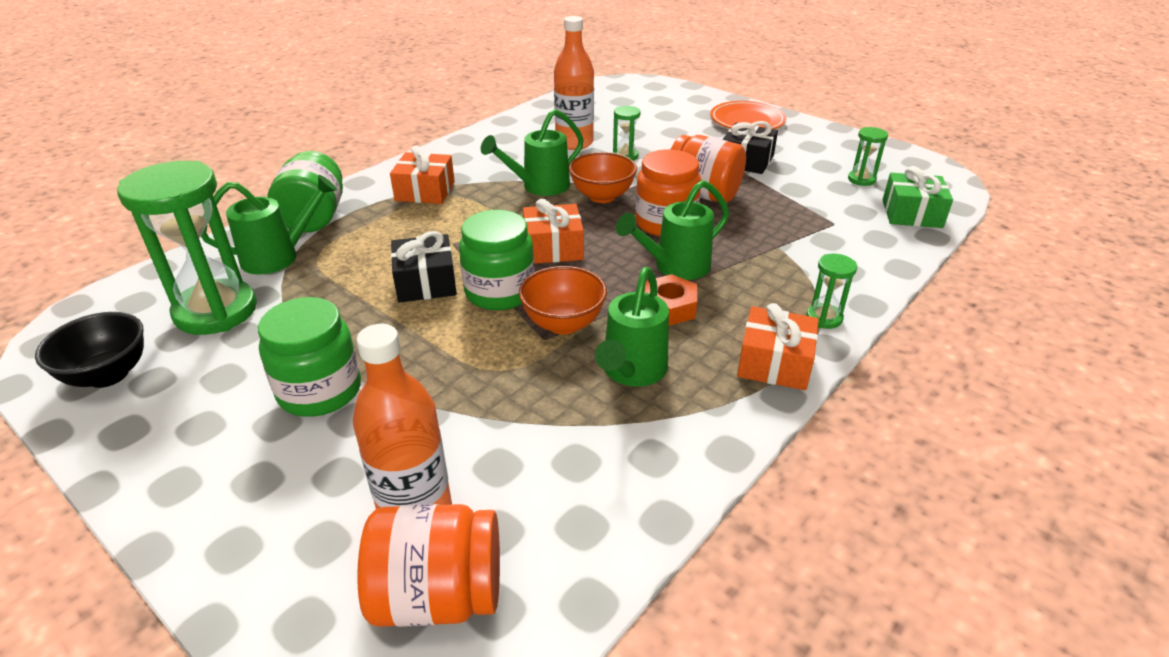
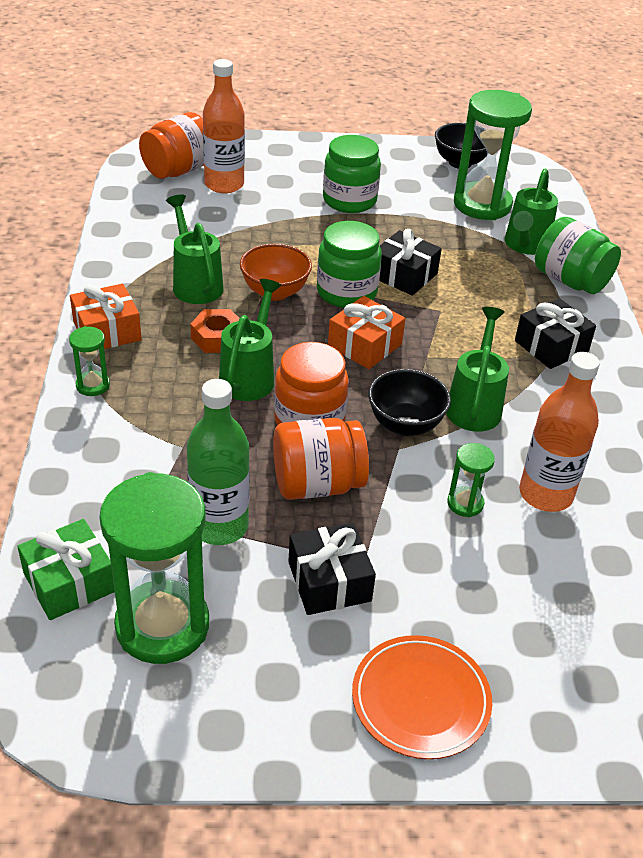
camera: 135 degrees right, 5 degrees up
orange gift [390,145,455,204] -> black gift [515,298,596,369]
orange bowl [569,152,637,203] -> black bowl [368,369,451,436]
green hourglass [848,127,888,186] -> green hourglass [99,472,209,664], size x2.24
none -> green bottle [187,379,250,545]

